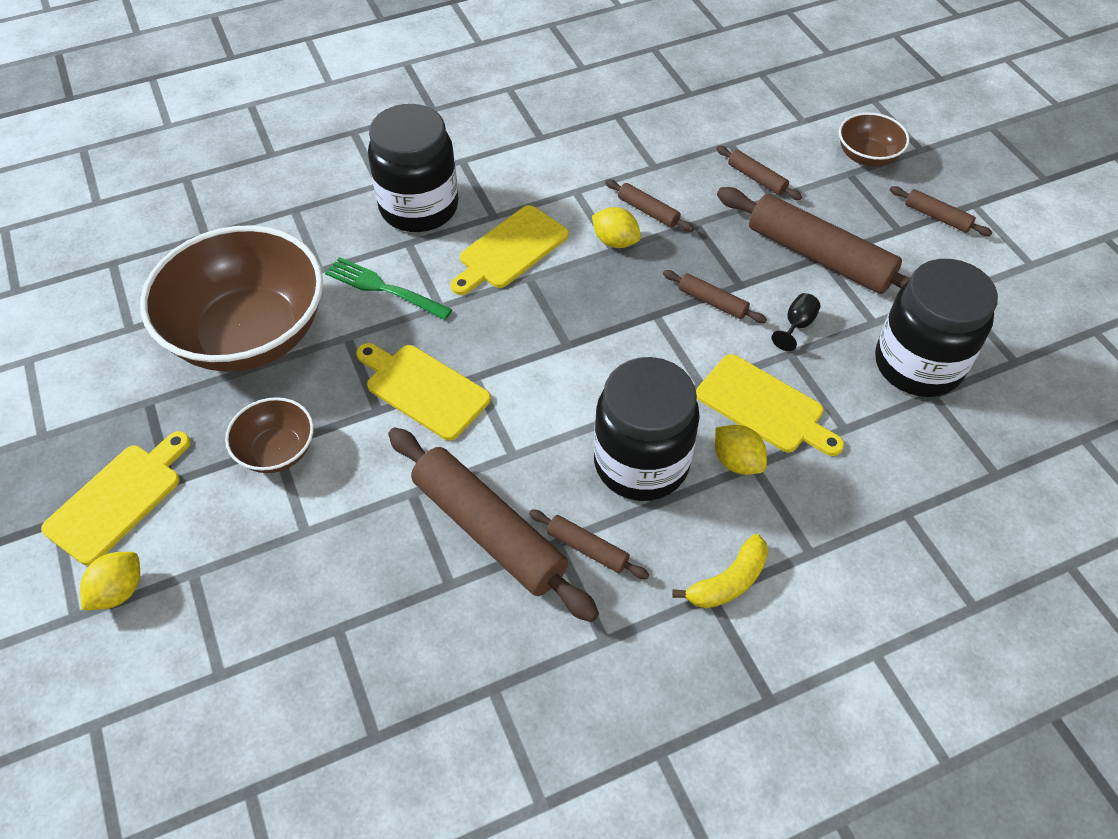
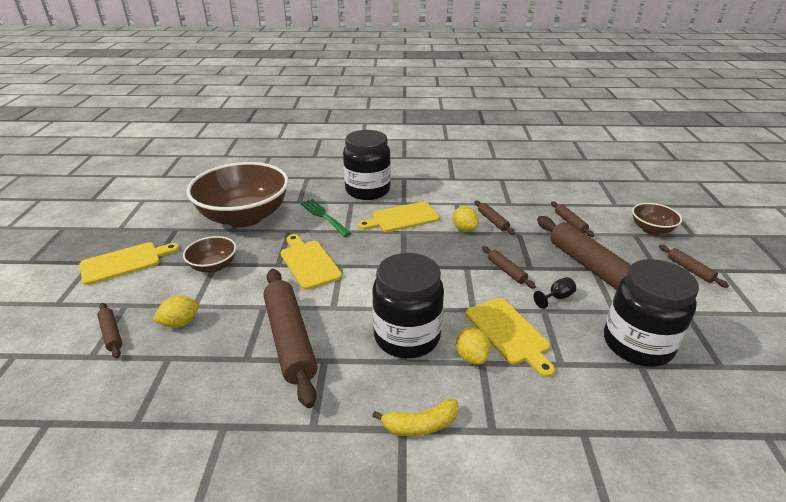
camera: 25 degrees right, 20 degrees down
yellow lemon [80,552,140,610] -> yellow lemon moved to [153,296,199,328]
brown rolling pin [529,510,649,579] -> brown rolling pin moved to [97,303,122,358]

